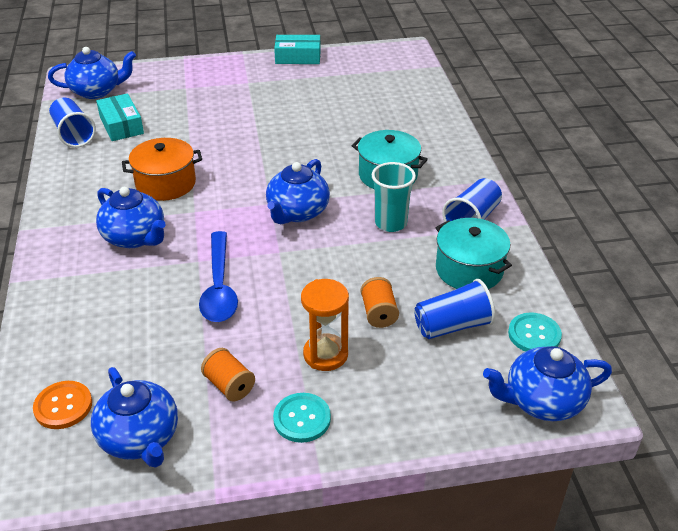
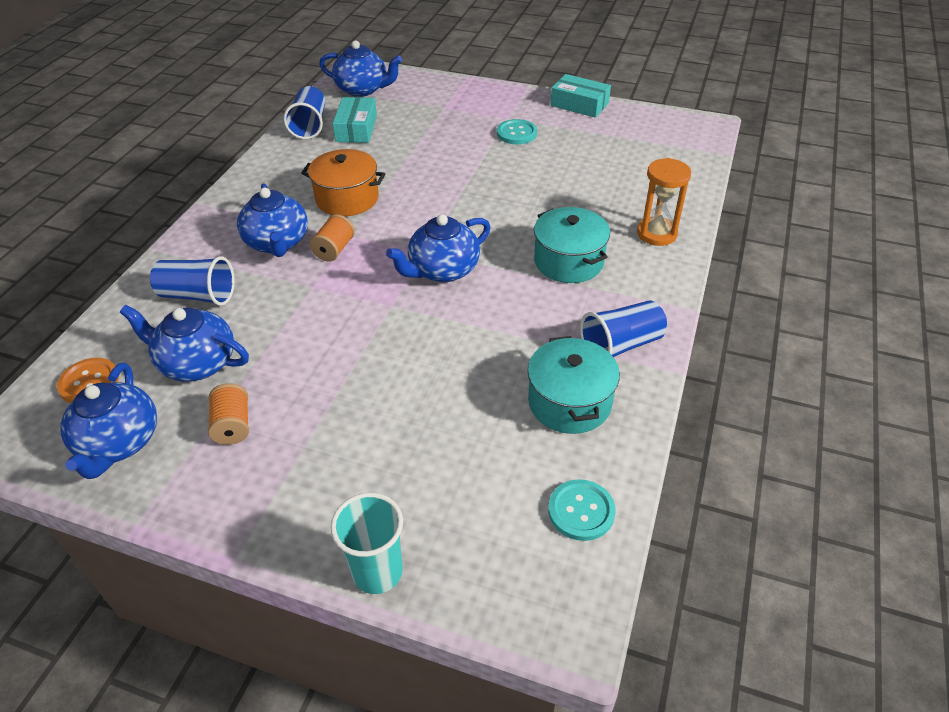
camera: 30 degrees right, 5 degrees up
blue spoon [199,231,238,322] -> none
turquoise button [273,393,331,443] -> turquoise button moved to [497,119,537,145]
orange hourglass [301,279,349,371] -> orange hourglass moved to [637,158,691,246]
orange spool [361,277,399,328] -> orange spool moved to [310,214,355,262]
turquoise cup [371,162,416,232] -> turquoise cup moved to [331,493,403,594]
blue cup [414,279,496,339] -> blue cup moved to [150,256,235,306]
blue teapot [483,346,612,421] -> blue teapot moved to [120,305,249,382]

